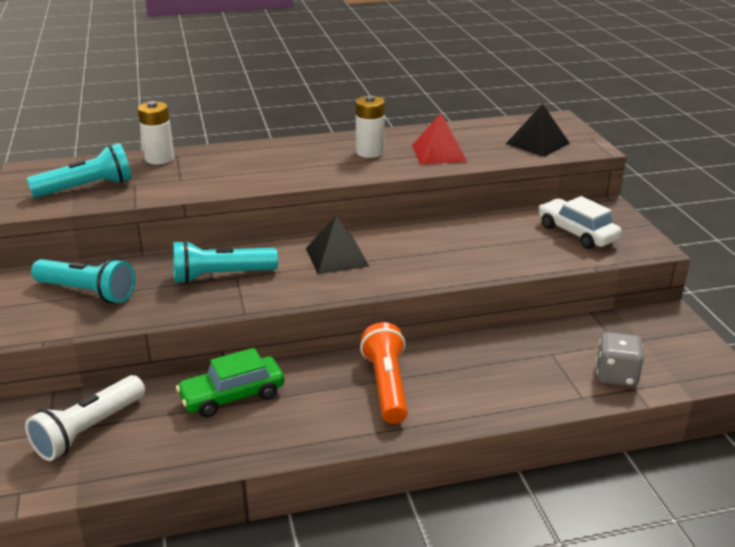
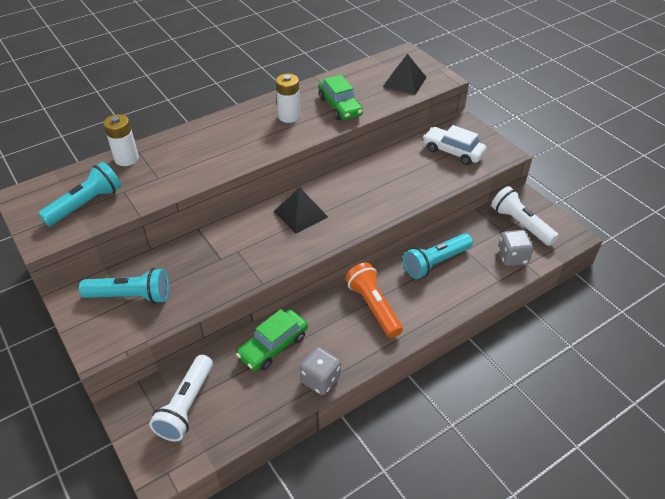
camera: 20 degrees left, 15 degrees up
turquoise flashlight [173,240,278,284] -> turquoise flashlight moved to [403,233,473,279]
red pyramid [412,113,467,164] -> green car [319,75,363,120]
none -> grey dice [300,347,341,395]
none -> white flashlight [491,186,559,246]

